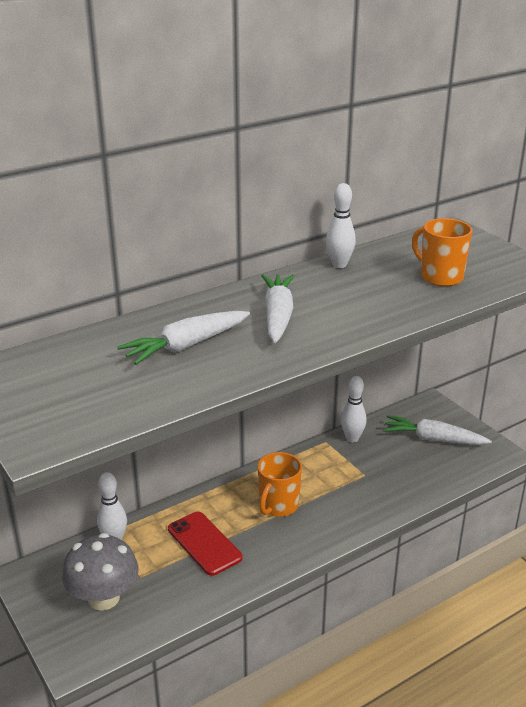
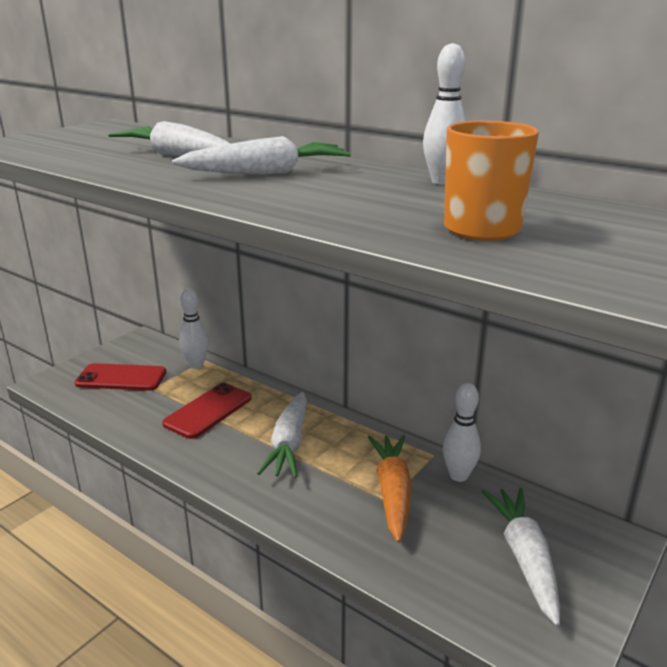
camera: 70 degrees right, 5 degrees down
grey mushroom [62,533,139,610] -> red phone [75,363,166,391]
orange mug [257,452,302,517] -> white carrot [257,392,307,478]
none -> orange carrot [368,435,412,543]

